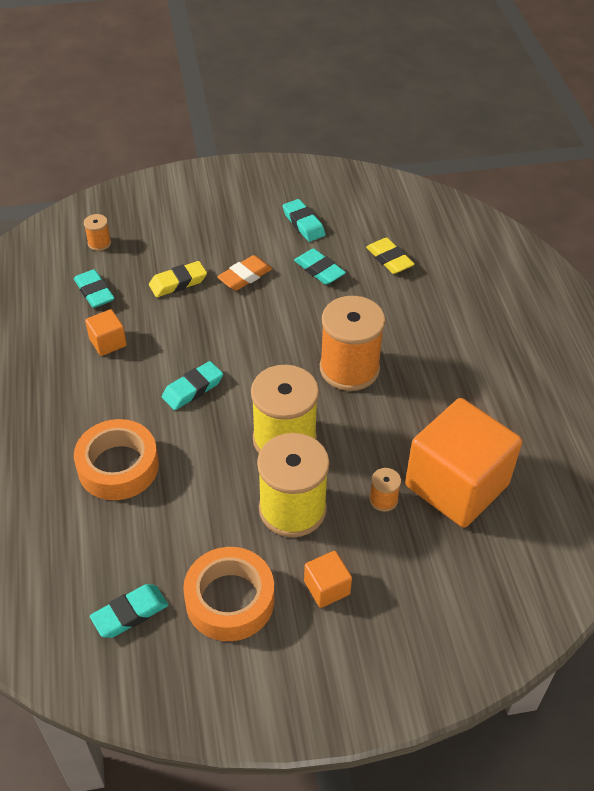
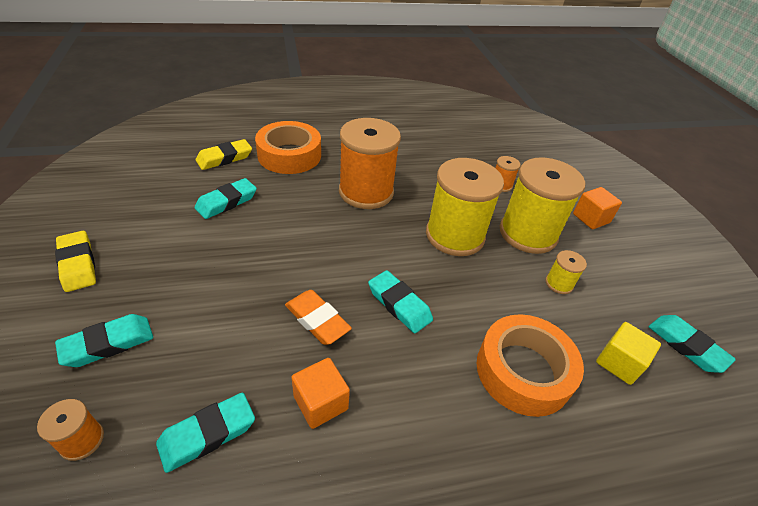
camera: 95 degrees left, 5 degrees down
yellow eraser [149,261,207,297] -> yellow eraser moved to [55,231,96,292]
orange tape [183,547,274,641] -> orange tape moved to [255,121,321,174]
orange eraser [217,255,272,291] -> orange eraser moved to [285,290,352,345]
turquoise eraser [283,199,326,242] -> turquoise eraser moved to [55,314,153,367]
orange cube [405,398,522,528] -> none
none -> yellow spool [546,250,587,294]
none -> yellow cube [596,322,661,385]

